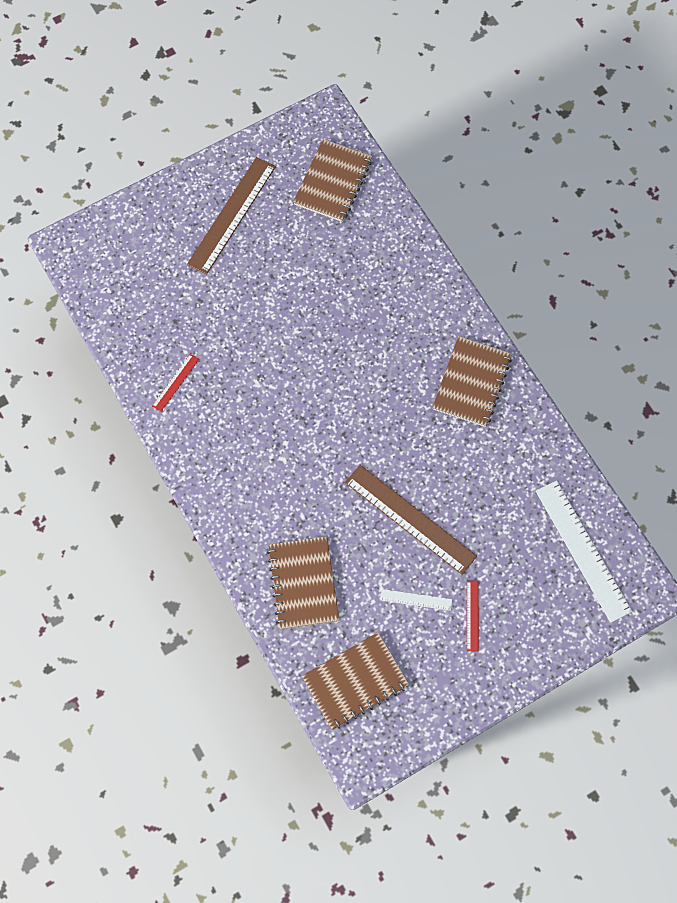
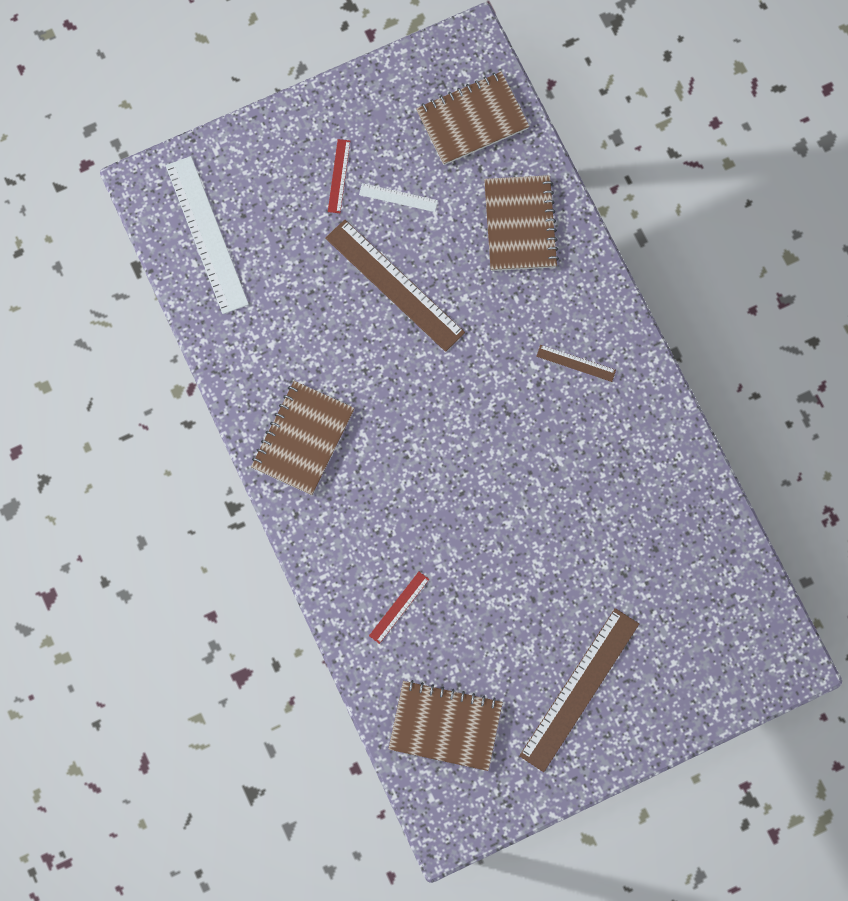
camera: 175 degrees left, 5 degrees up
red ruler [152,354,199,412] -> red ruler moved to [369,572,429,644]
brown notebook [293,139,372,222] -> brown notebook turned 75 degrees clockwise [388,680,503,771]
none -> brown ruler [536,345,616,382]

